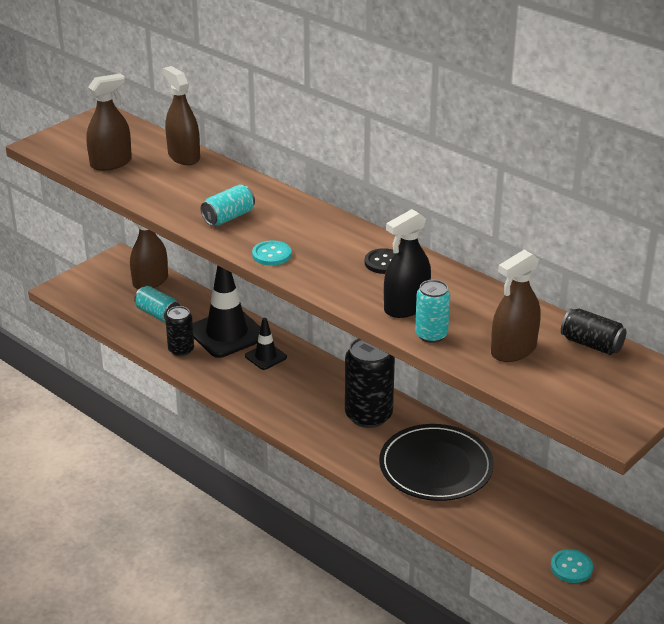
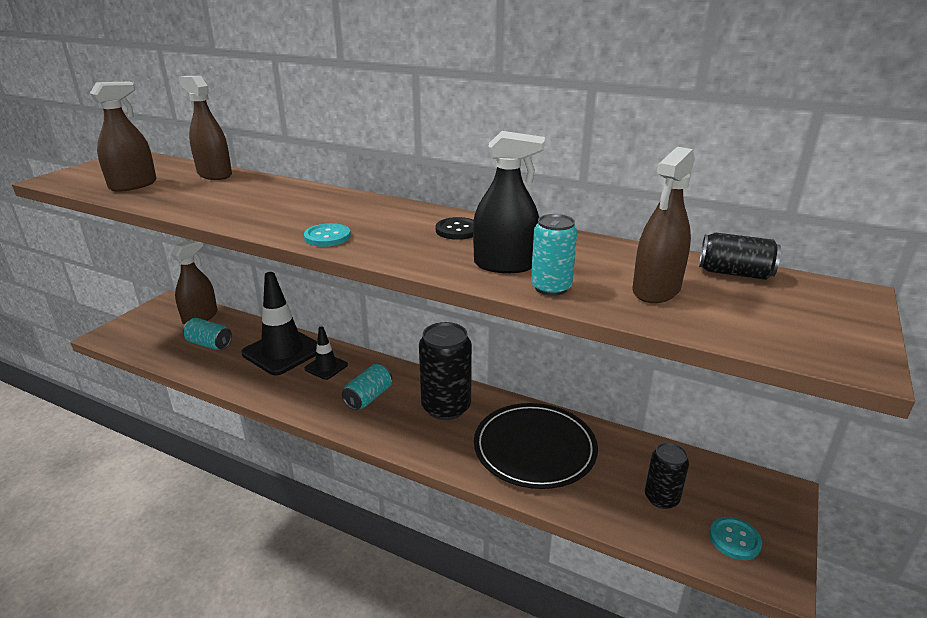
camera: 15 degrees left, 5 degrees down
black can [165,306,194,356] -> black can moved to [645,442,689,509]
turquoise can [201,184,255,226] -> turquoise can moved to [342,364,392,410]
black spray bottle [384,209,431,318] -> black spray bottle turned 120 degrees counterclockwise [473,131,545,273]

